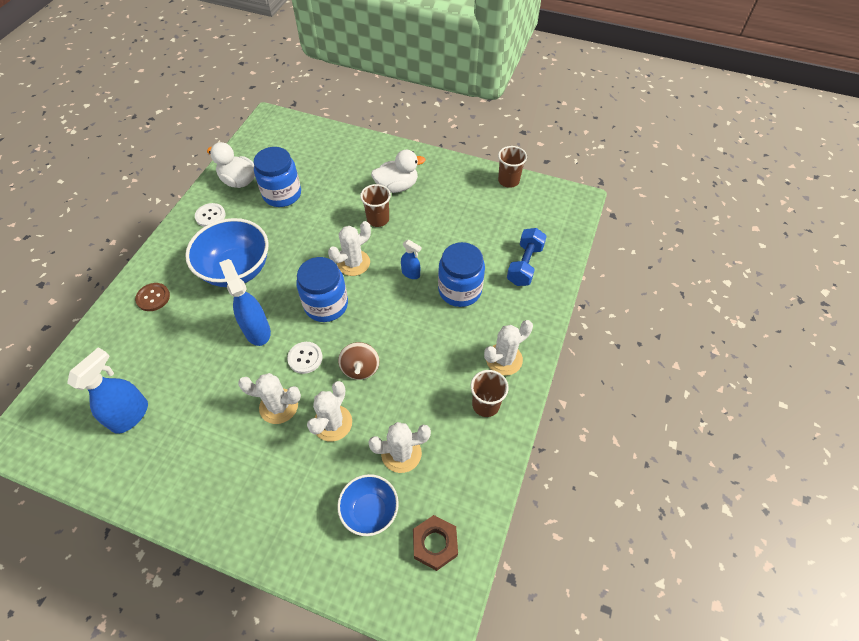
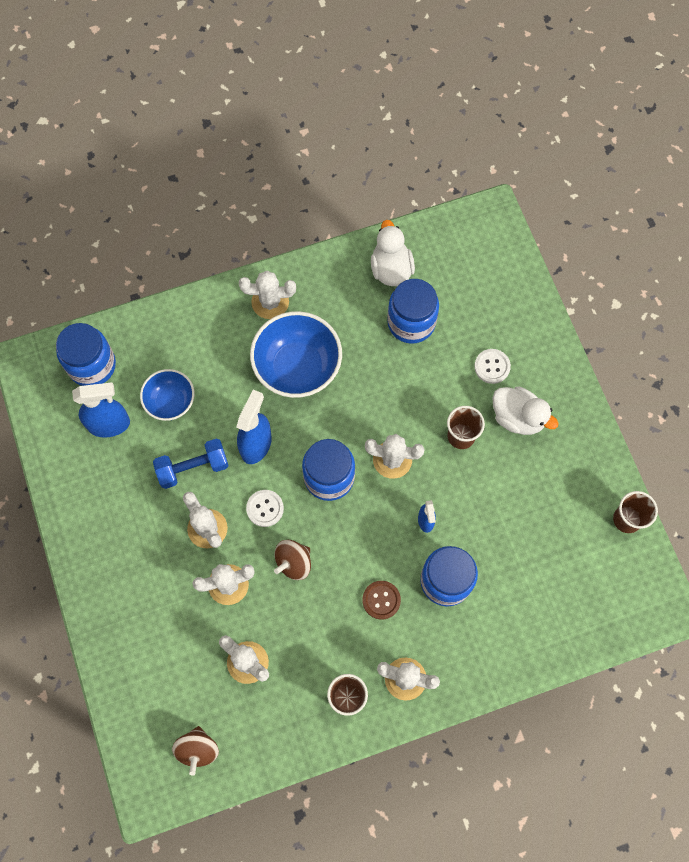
camera: 50 degrees right, 15 degrees up
brown button [135,283,170,311] -> brown button moved to [362,581,401,620]
white button [195,203,225,227] -> white button moved to [474,349,511,384]
blue bowl [337,474,399,536] -> blue bowl moved to [140,369,194,421]
brown nut [413,515,458,571] -> brown spinning top [172,726,219,776]
blue dumbbell [507,228,547,286] -> blue dumbbell moved to [153,439,229,489]
none -> blue jar [56,323,116,386]
none -> white cactus [239,271,296,319]

